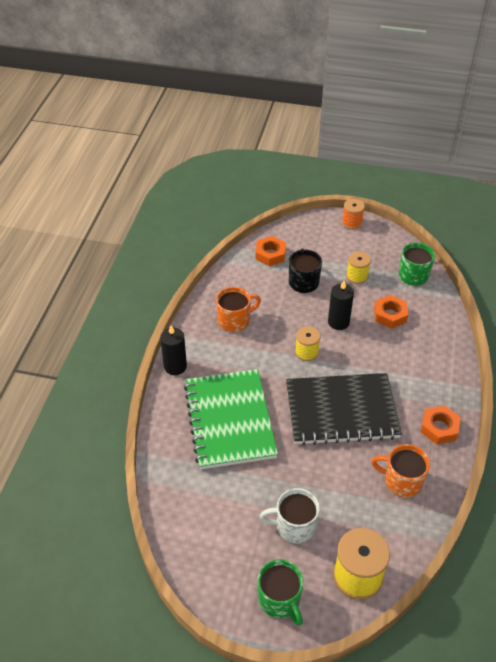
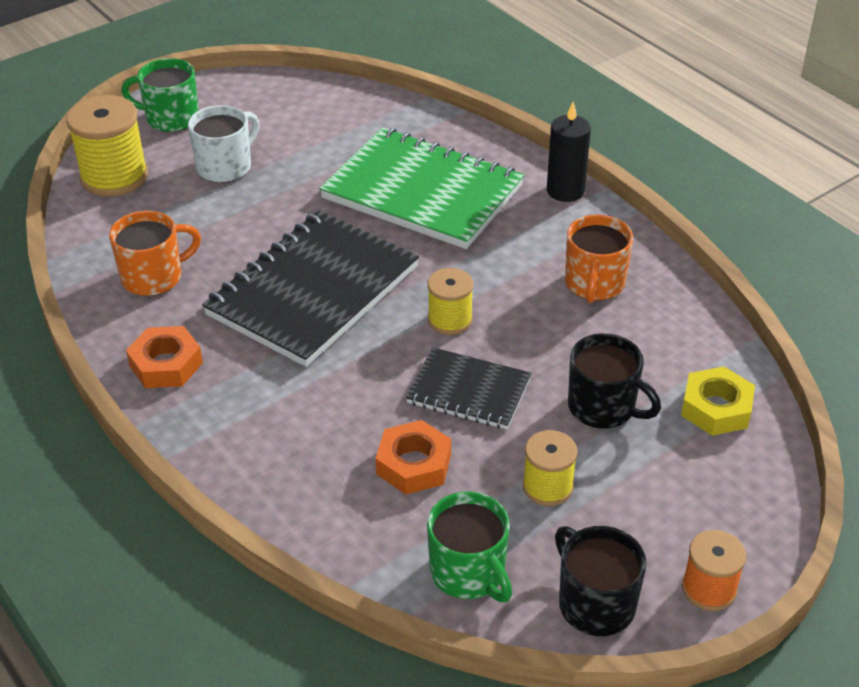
camera: 130 degrees right, 5 degrees down
orange nut [255,236,286,266] -> yellow nut [681,366,755,436]
black candle [328,280,354,330] -> black notebook [406,347,532,429]
none -> black mug [555,526,647,636]

